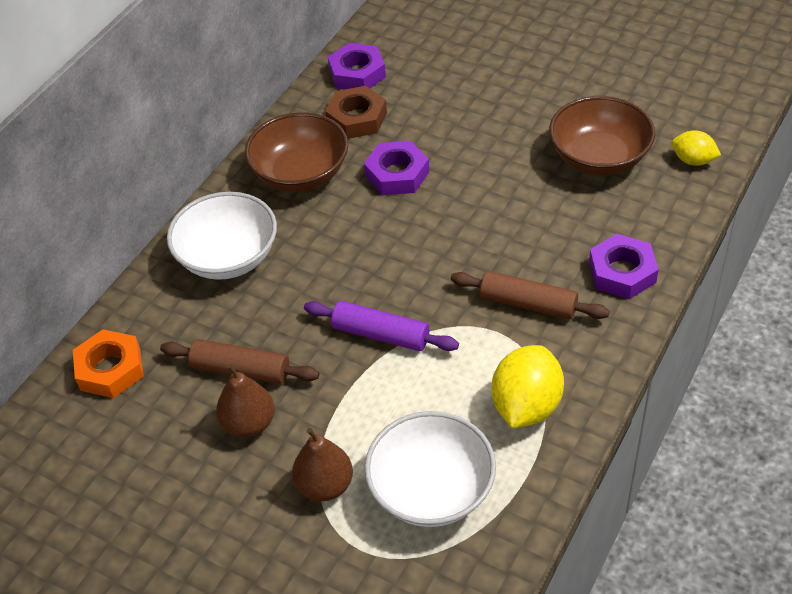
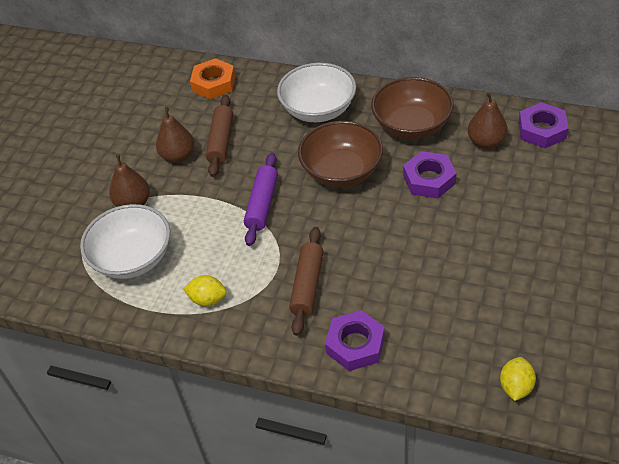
camera: 80 degrees right, 0 degrees up
brown nut [325,86,387,139] -> brown pear [468,92,508,149]
yellow lemon [492,345,564,428] -> yellow lemon [183,275,227,306], size x0.58
brown bowl [549,96,655,176] -> brown bowl moved to [298,121,383,187]

